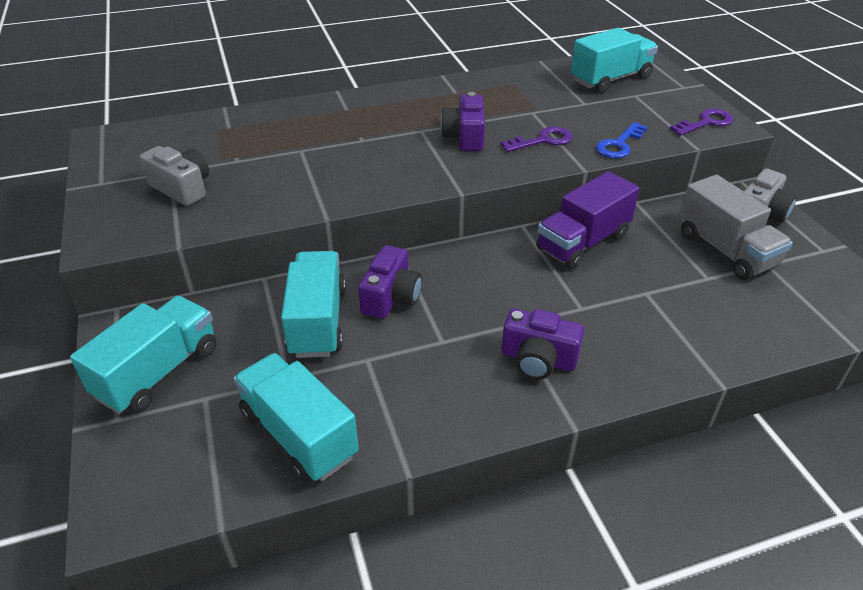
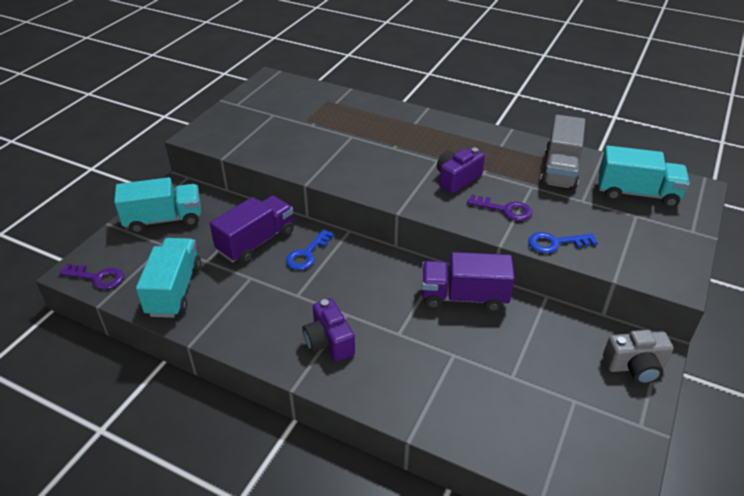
camera: 45 degrees right, 0 degrees up
grey camera [140,146,209,206] -> none
turquoise truck [281,251,346,358] -> purple truck [210,196,294,264]
purple camera [358,245,422,319] -> blue key [286,229,334,270]
purple key [670,109,733,136] -> purple key moved to [59,264,124,290]
grey truck [679,175,793,280] -> grey truck moved to [540,115,585,190]

